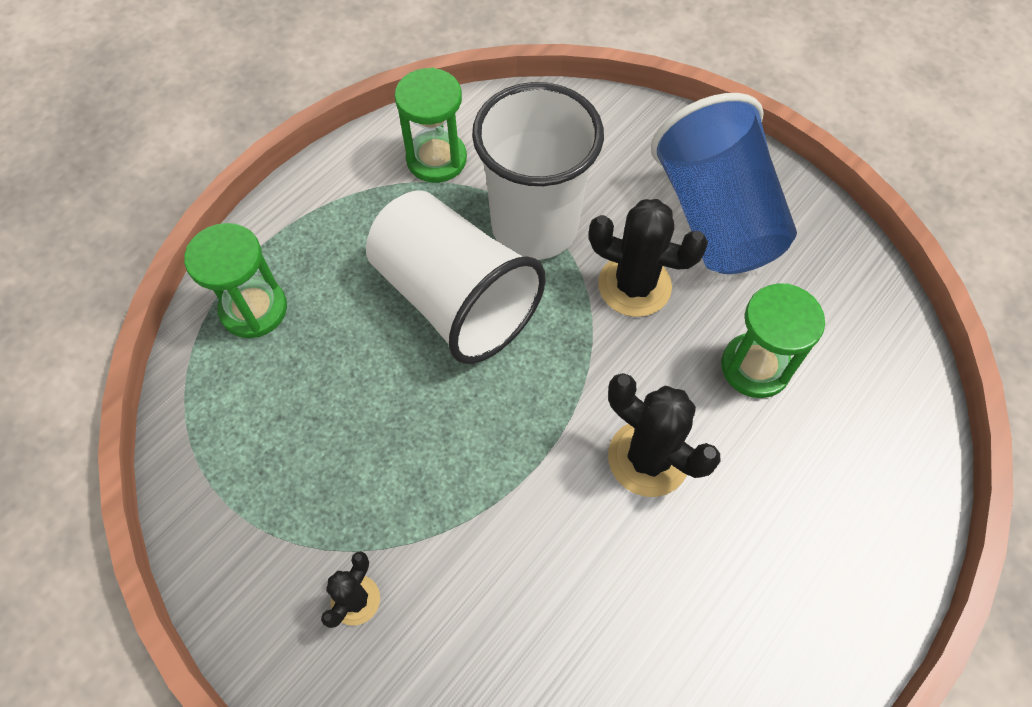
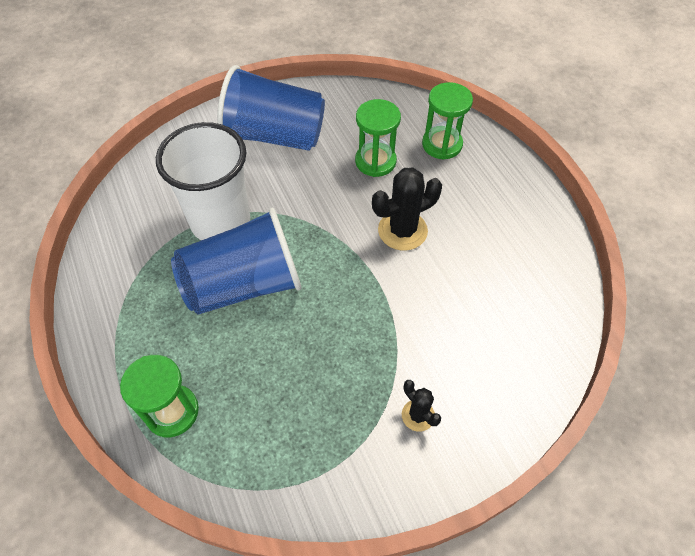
camera: 65 degrees left, 5 degrees down
white cup [366,190,546,364] -> blue cup [171,208,302,315]
green hourglass [395,68,467,183] -> green hourglass moved to [422,82,473,160]
black cactus [589,199,708,317] -> none

